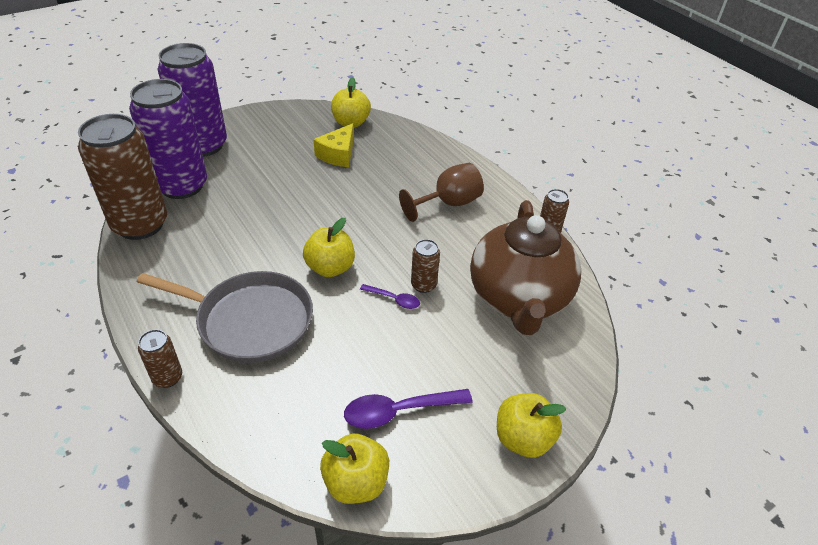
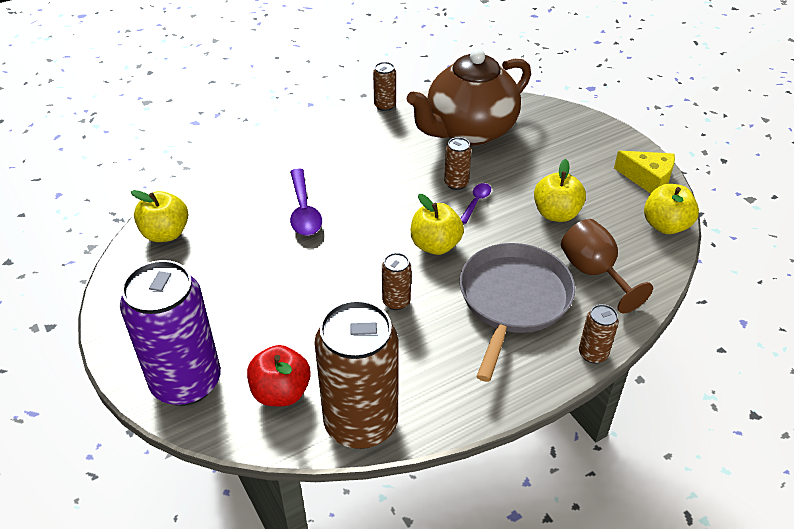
camera: 85 degrees left, 0 degrees up
purple can [129,79,207,199] -> red apple [247,345,311,406]
yellow cheese [313,123,354,167] -> yellow cheese moved to [614,151,675,194]
purple spoon [344,389,473,429] -> purple spoon moved to [290,169,322,236]
brown goblet [399,163,484,222] -> brown goblet moved to [561,219,653,313]
brown teapot [470,200,581,335] -> brown teapot turned 135 degrees clockwise [407,49,531,145]
yellow apple [497,393,566,458] -> yellow apple moved to [534,159,586,222]
none -> brown can [382,253,411,310]

